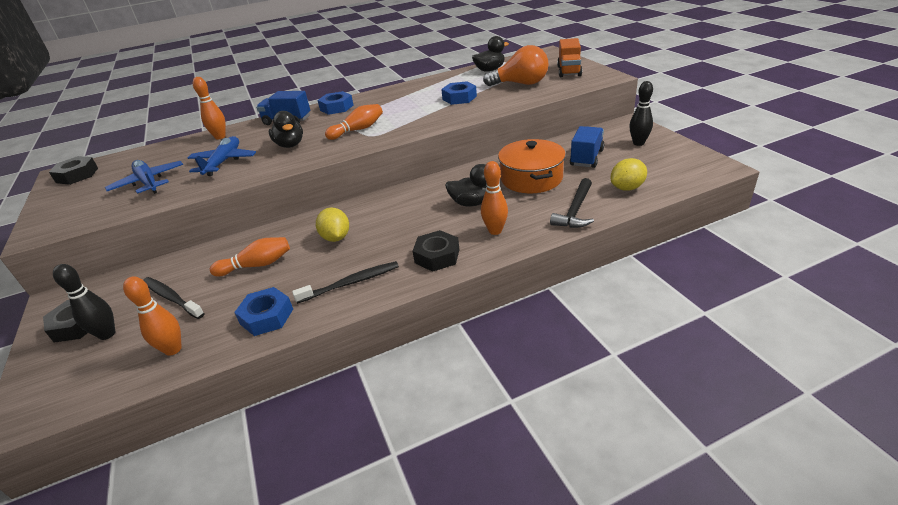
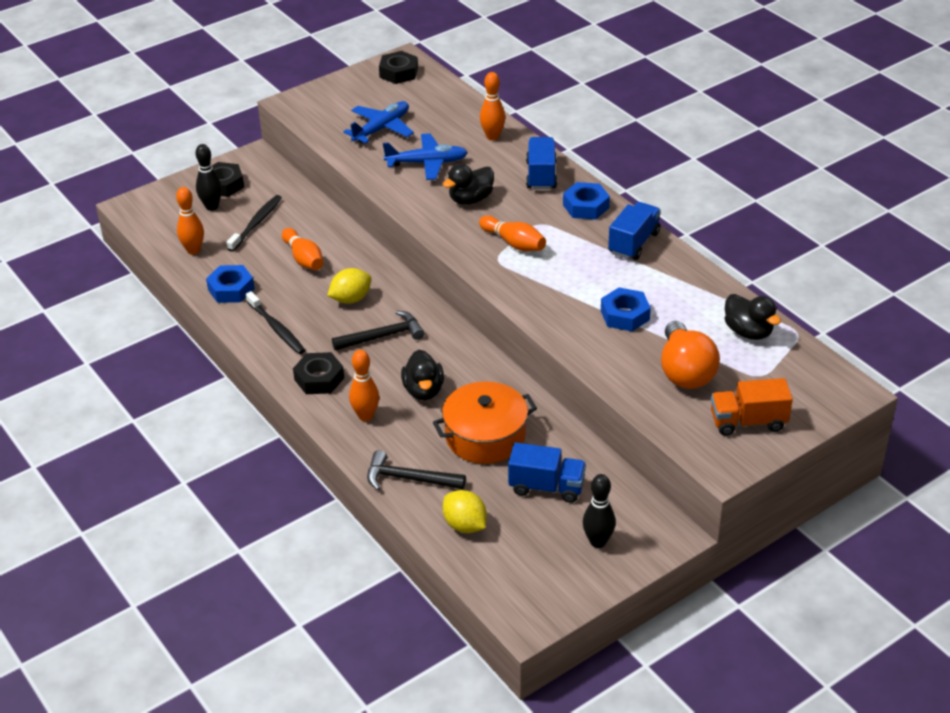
camera: 75 degrees right, 5 degrees up
none -> black hammer [332,311,424,351]
none -> blue truck [608,202,661,260]

